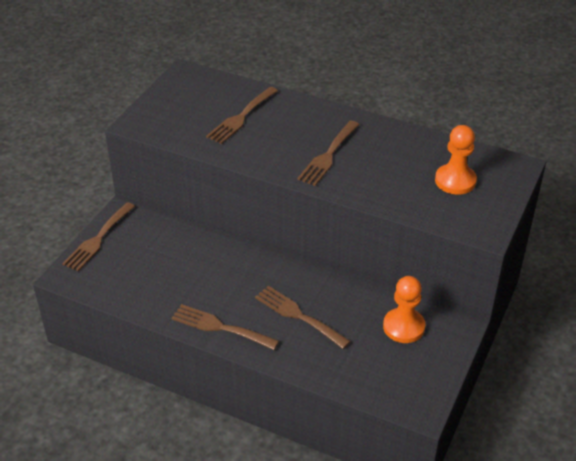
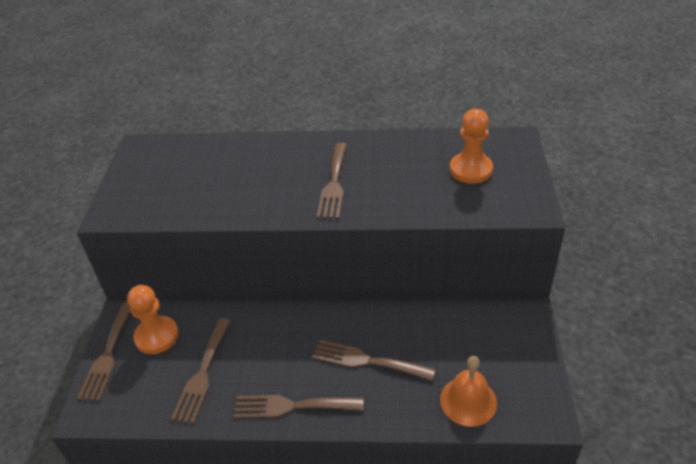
camera: 20 degrees left, 0 degrees up
brown fork [206,87,278,144] -> brown fork moved to [171,318,231,424]
orange pawn [383,276,425,343] -> orange pawn moved to [127,285,179,354]
none -> orange bell [440,356,497,427]

